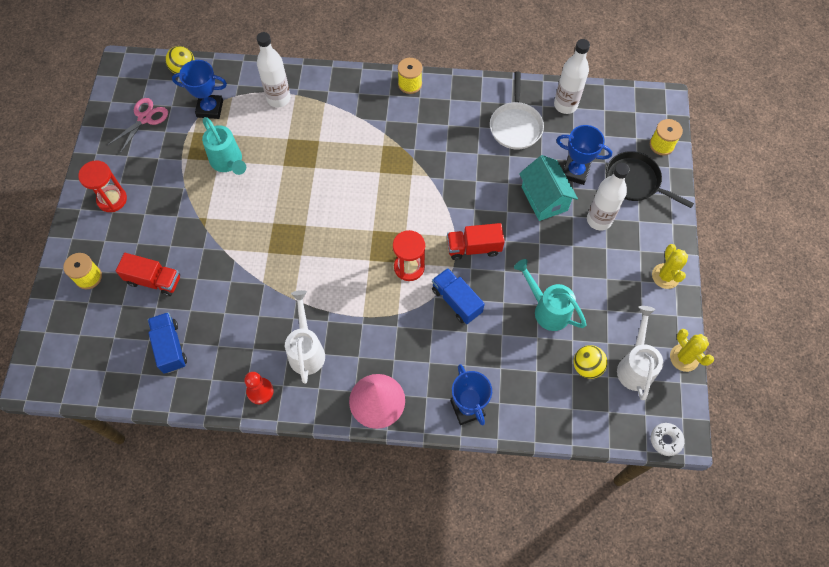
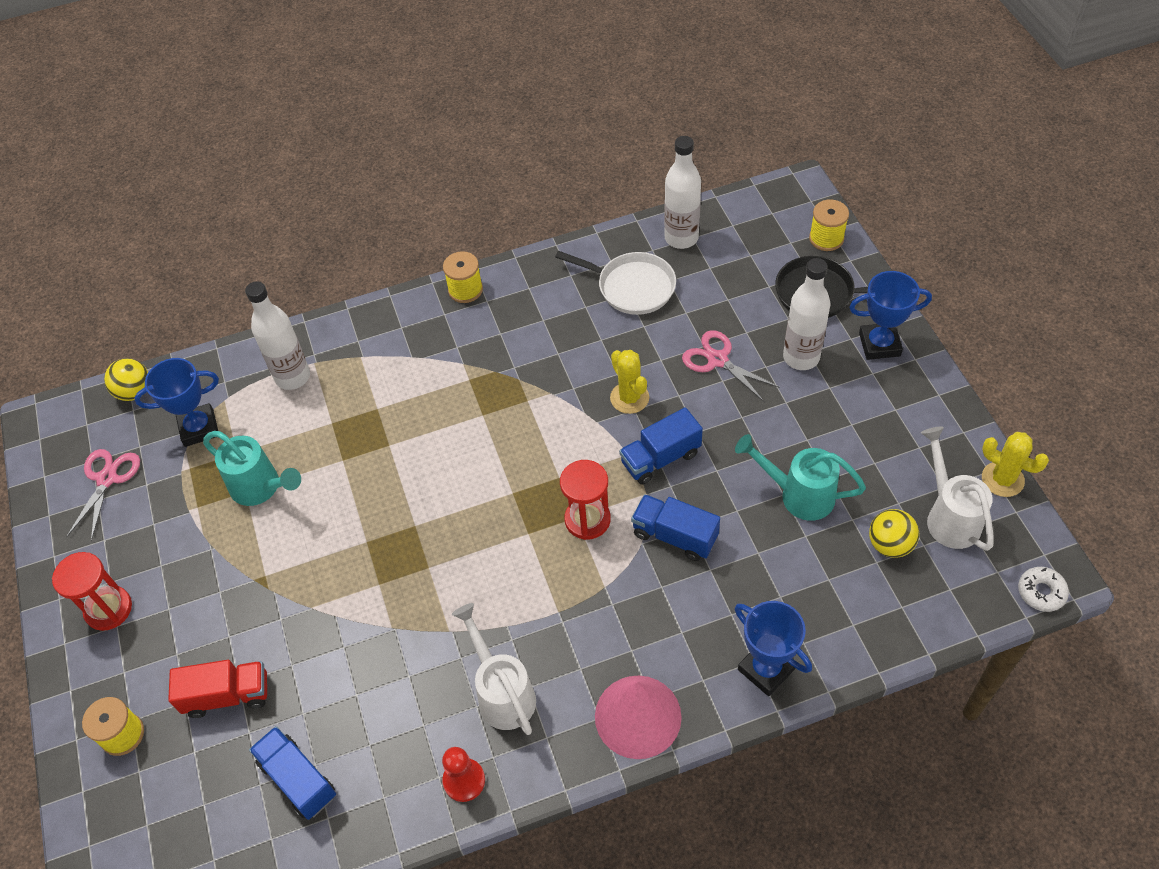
camera: 20 degrees left, 10 degrees down
red truck [447,223,505,260] -> blue truck [619,407,703,485]
white pan [490,72,544,150] -> white pan turned 45 degrees counterclockwise [555,251,676,315]
turquoise house [519,155,578,221] -> pink scissors [682,330,780,402]
blue trophy [556,125,612,185] -> blue trophy moved to [849,271,932,360]
yellow cactus [652,244,688,289] -> yellow cactus moved to [610,350,649,414]

